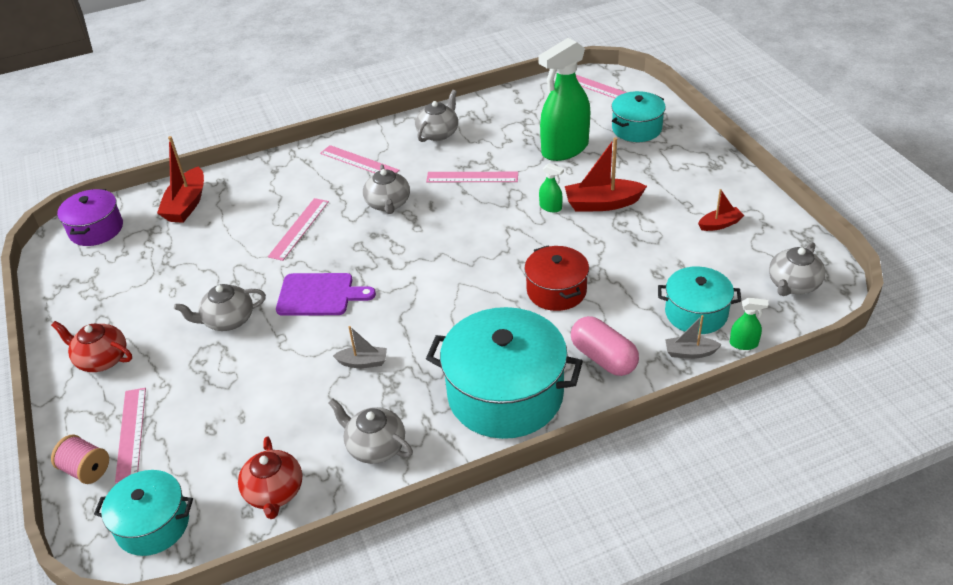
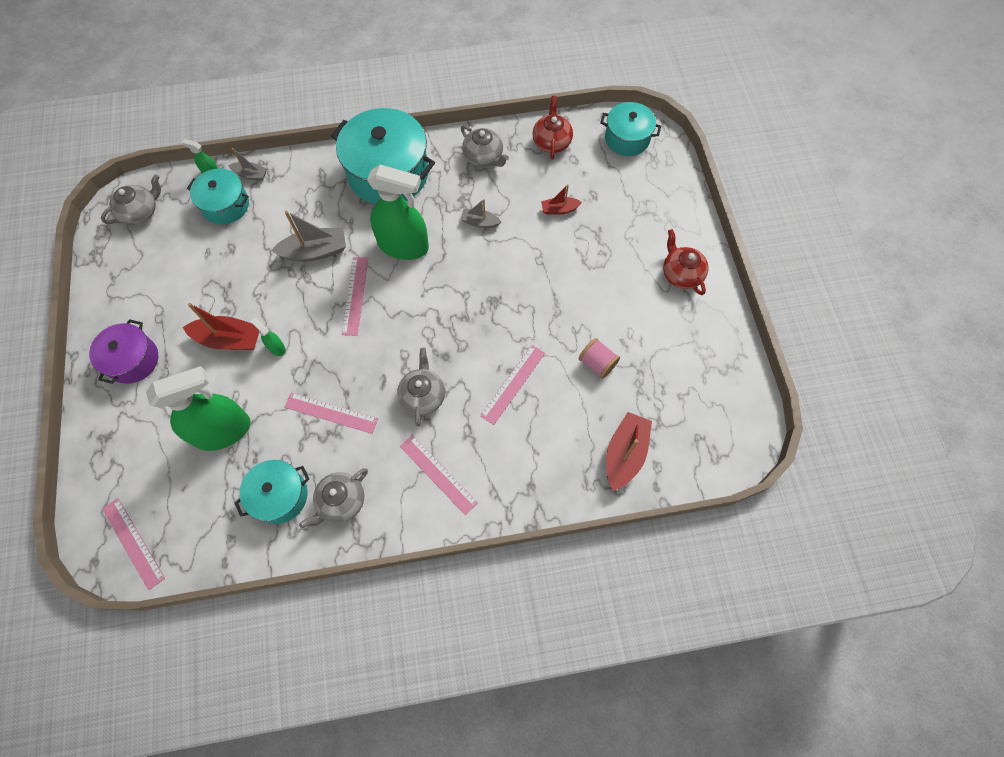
camera: 170 degrees left, 25 degrees up
red teapot [51,321,132,372] -> red teapot turned 150 degrees counterclockwise [663,229,708,295]
pink spool [51,435,109,484] -> pink spool moved to [579,338,620,379]
purple pot [57,189,123,246] -> purple pot moved to [89,319,158,384]
pink ruler [115,388,146,483] -> pink ruler moved to [342,257,368,336]
grey teapot [174,284,266,331] -> none
purple cutting board [276,273,376,316] -> none
red pot [524,246,589,311] -> grey boat [271,210,346,262]
pink capsule [571,316,639,376] -> none
turquoise pot [612,91,666,142] -> turquoise pot moved to [234,460,309,524]
red boat [698,189,744,231] -> red boat moved to [541,184,582,215]
none -> green spray bottle [367,165,429,260]

